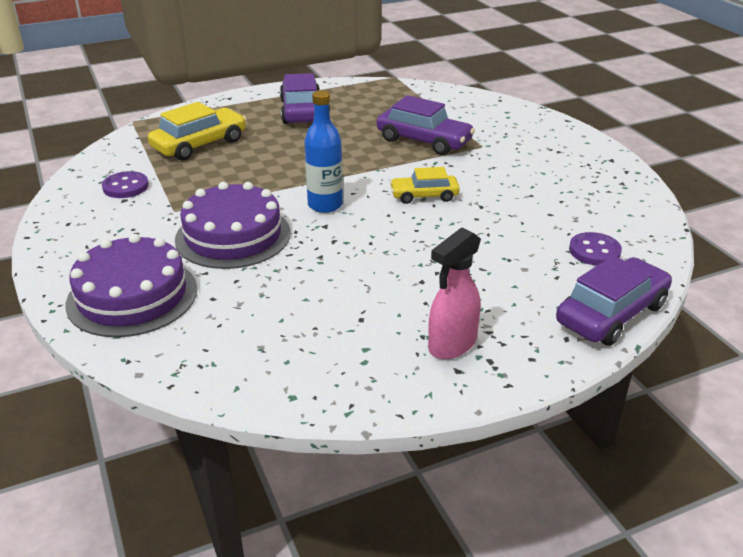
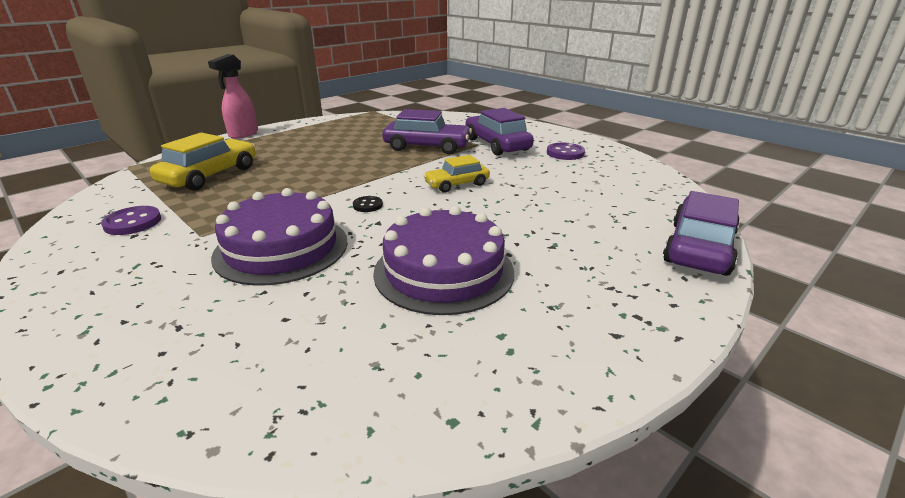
camera: 20 degrees left, 5 degrees down
purple cake [66,234,198,337] -> purple cake moved to [373,206,514,315]
purple car [280,73,320,124] -> purple car moved to [466,108,534,156]
blue bottle [304,90,343,213] -> black button [353,196,383,212]
pink spray bottle [428,228,481,359] -> pink spray bottle moved to [208,54,258,139]
purple button [569,232,622,266] -> purple button moved to [547,143,585,160]

